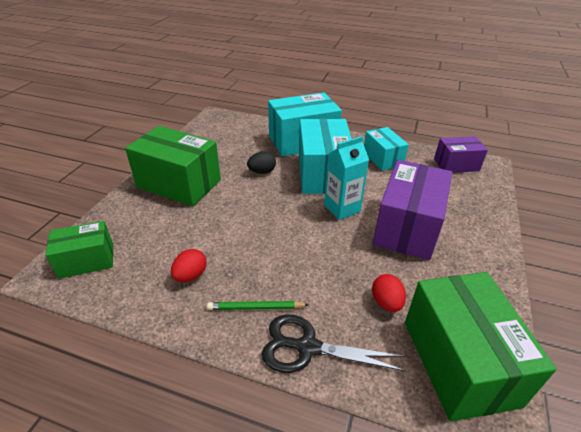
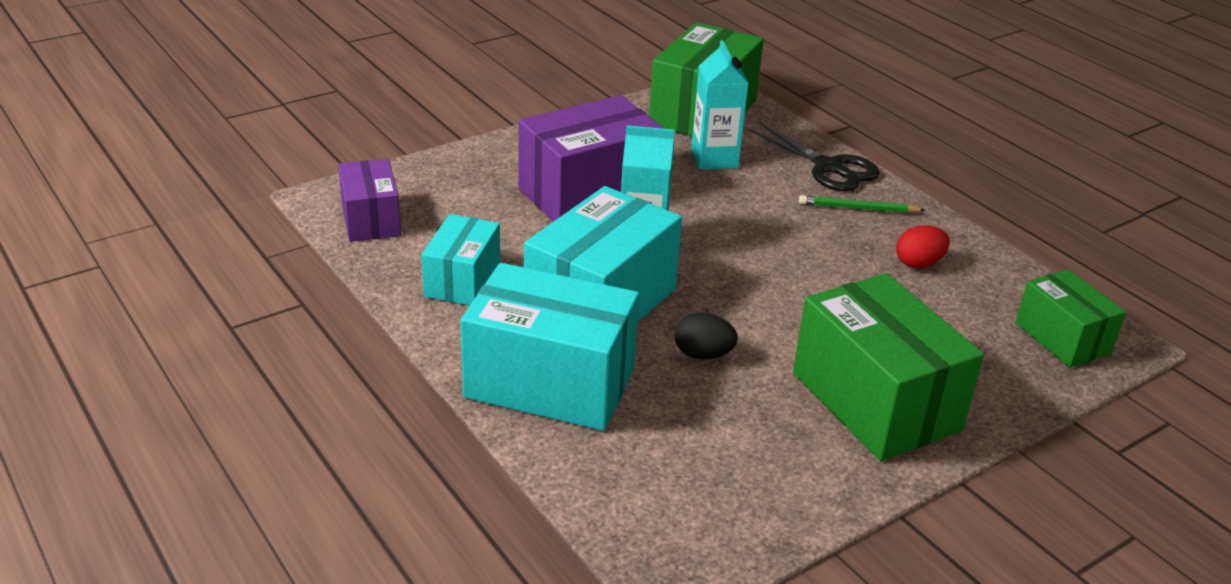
camera: 145 degrees left, 5 degrees down
green box [45,221,113,279] -> green box turned 45 degrees clockwise [1015,269,1126,368]
green pencil [207,301,309,310] -> green pencil turned 150 degrees clockwise [799,195,925,213]
red egg [372,274,406,312] -> turquoise carton [691,40,749,169]
purple box [434,136,488,173] -> purple box turned 45 degrees clockwise [338,159,401,242]

